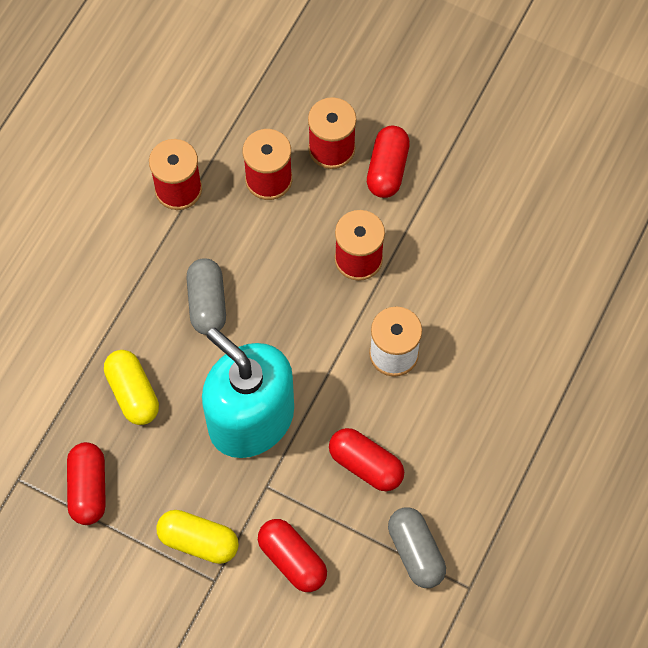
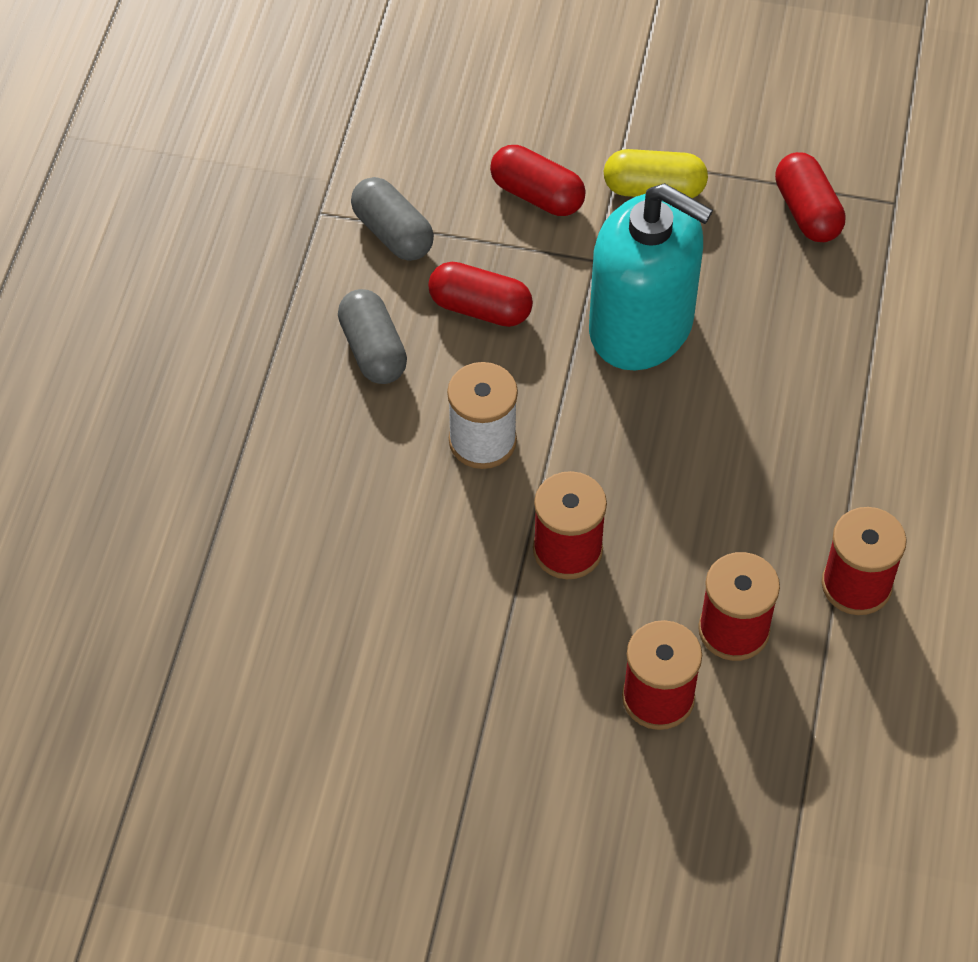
camera: 165 degrees right, 10 degrees down
yellow capsule [104,350,159,425] -> none
grey capsule [186,258,226,335] -> grey capsule moved to [338,289,407,384]
red capsule [367,126,410,198] -> none

